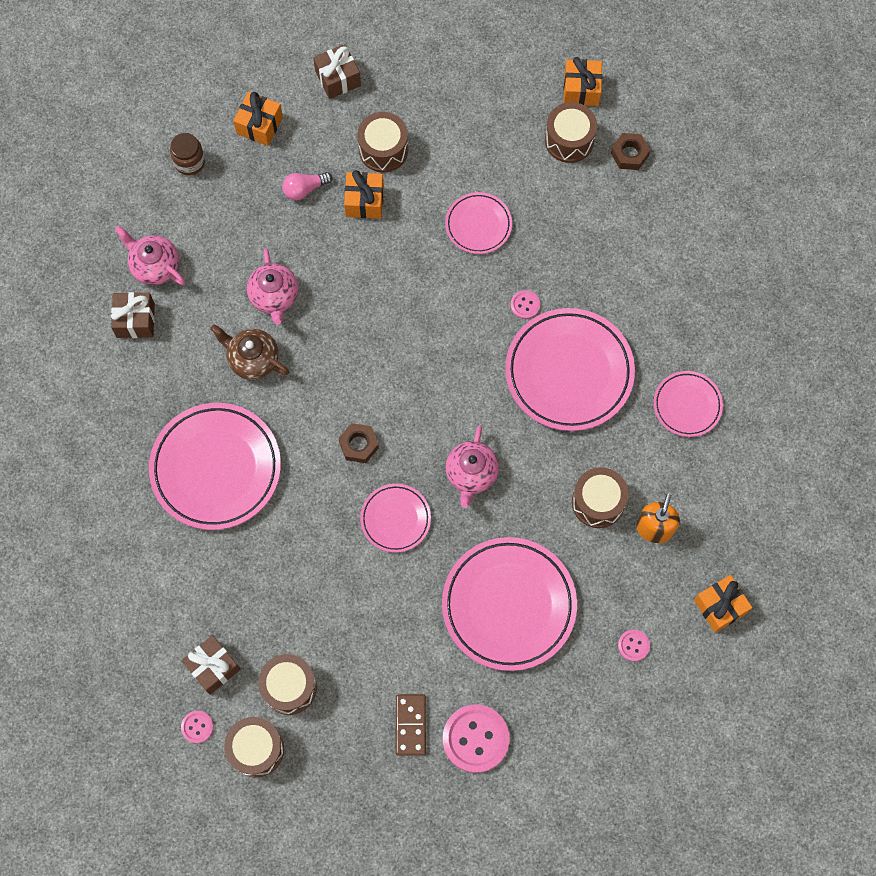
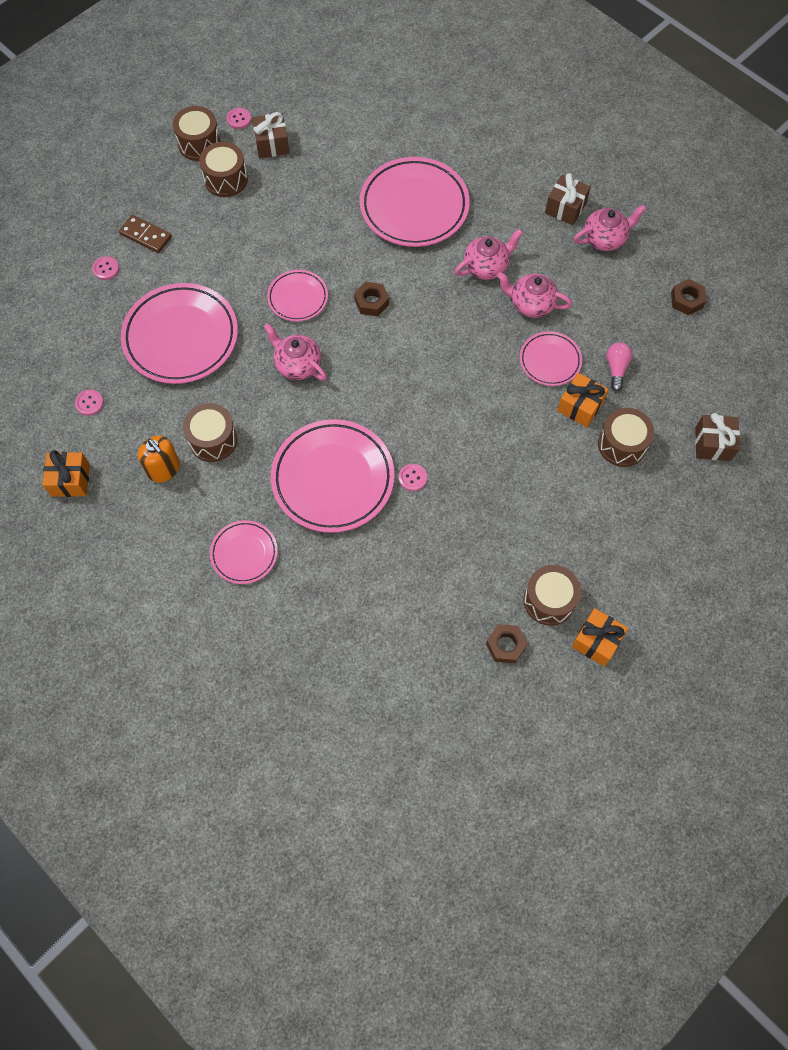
camera: 120 degrees right, 5 degrees down
brown jar [170,133,205,176] -> brown nut [671,279,706,315]
brown teapot [210,325,289,380] -> pink teapot [455,229,523,280]
orange gift [233,92,283,146] -> none
pink button [443,705,510,773] -> pink button [92,256,119,280], size x0.48
pink plate [445,192,512,254] -> pink plate moved to [520,331,582,386]

